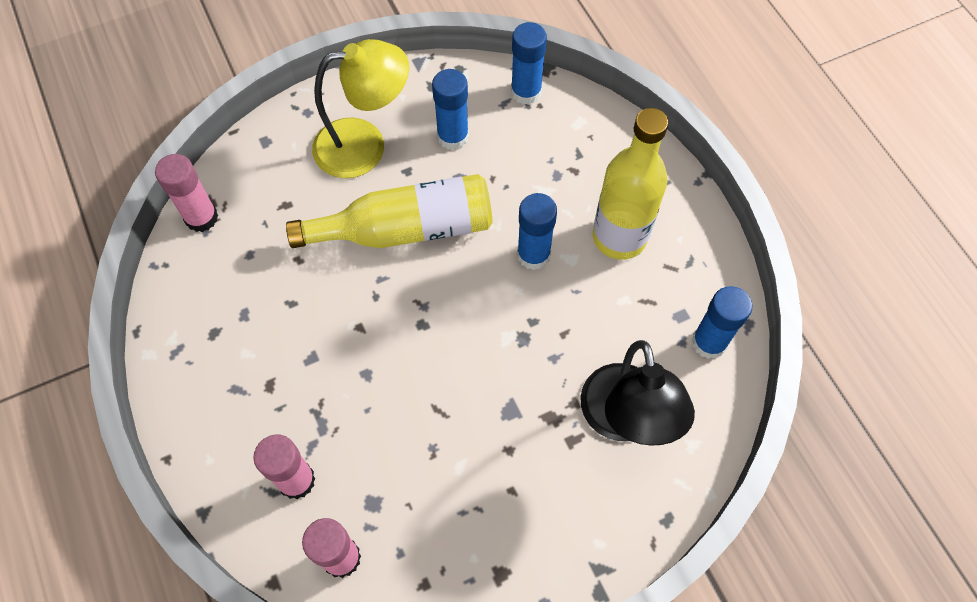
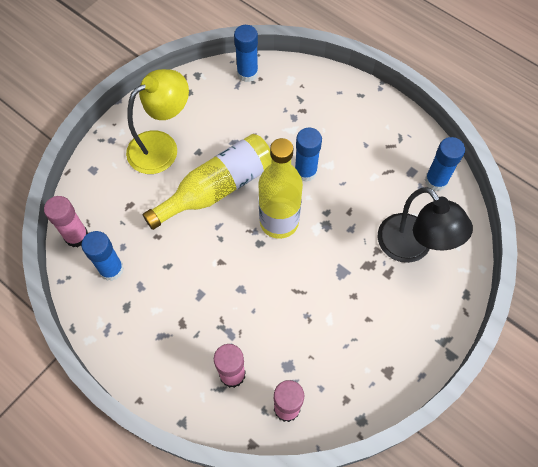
camera: 25 degrees left, 0 degrees up
blue glue stick [432,69,469,150] -> blue glue stick moved to [82,231,124,281]
yellow bottle [593,108,668,260] -> yellow bottle moved to [259,138,303,239]

